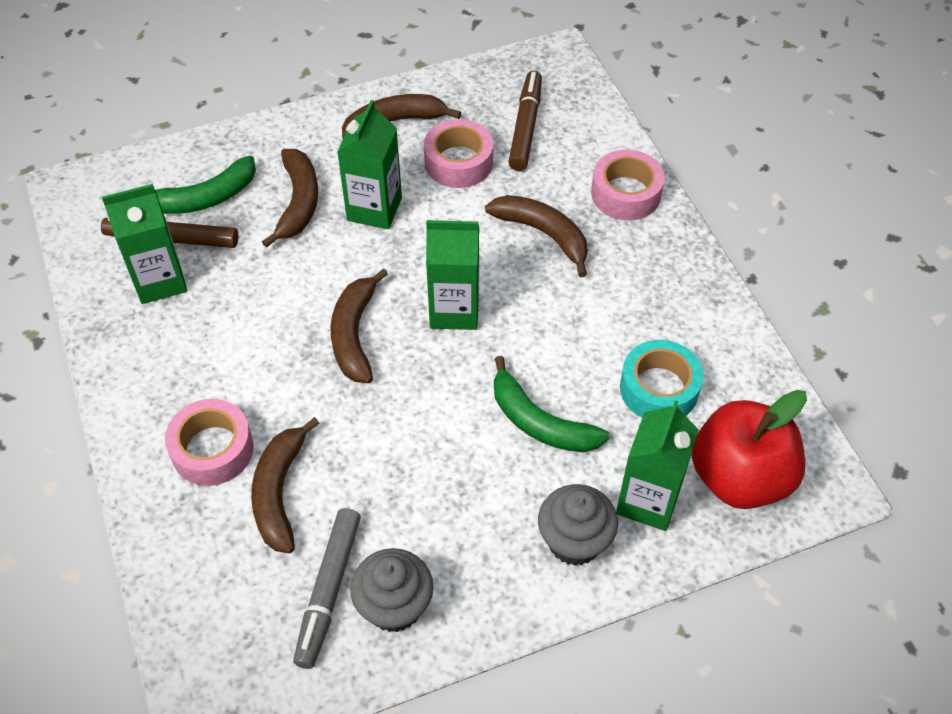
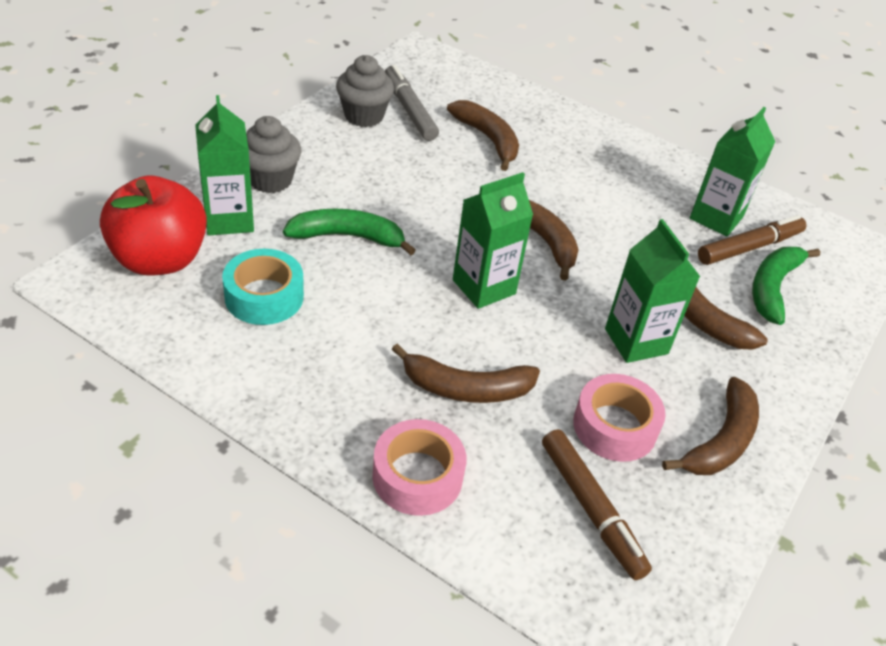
camera: 140 degrees right, 10 degrees down
pink tape [165,399,254,486] -> none

